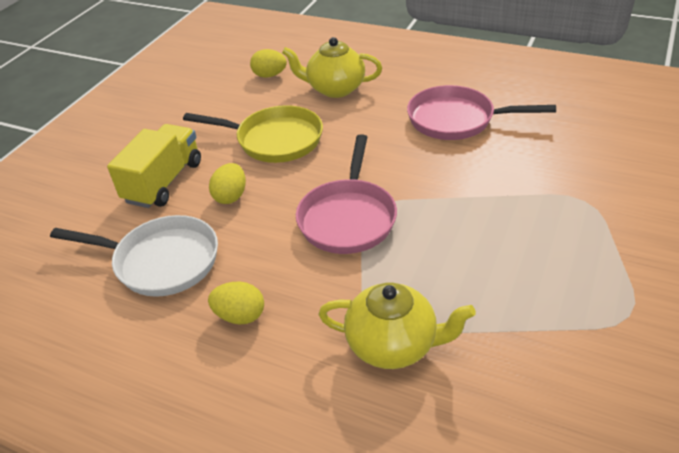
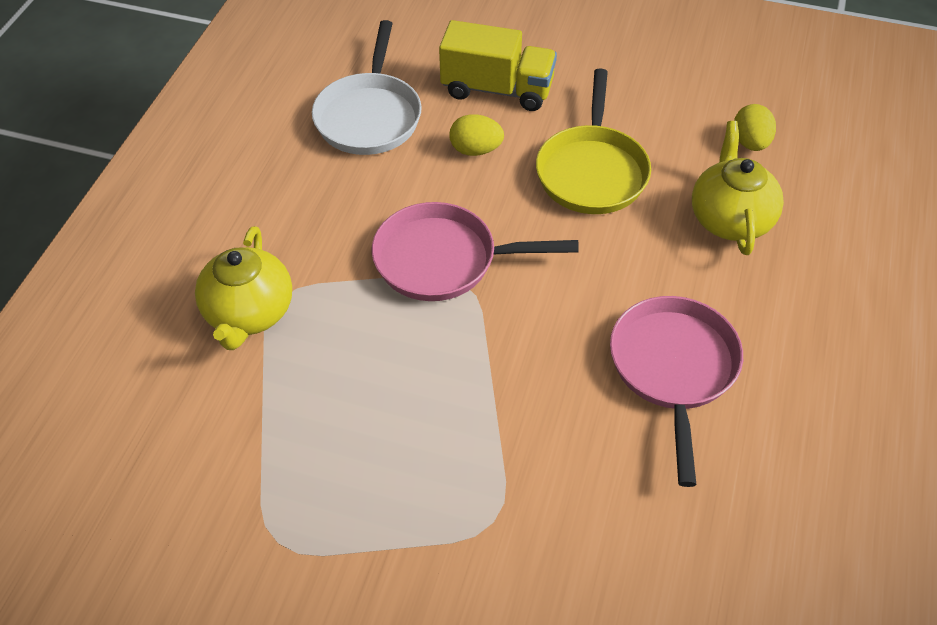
camera: 80 degrees right, 10 degrees up
yellow egg [208,282,264,324] -> none

